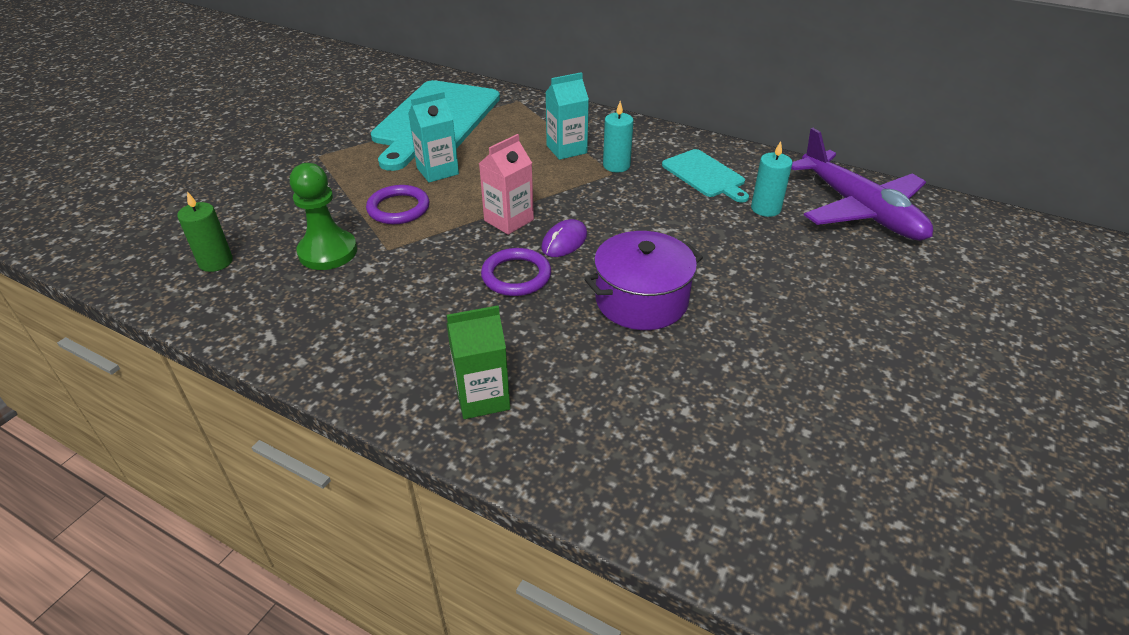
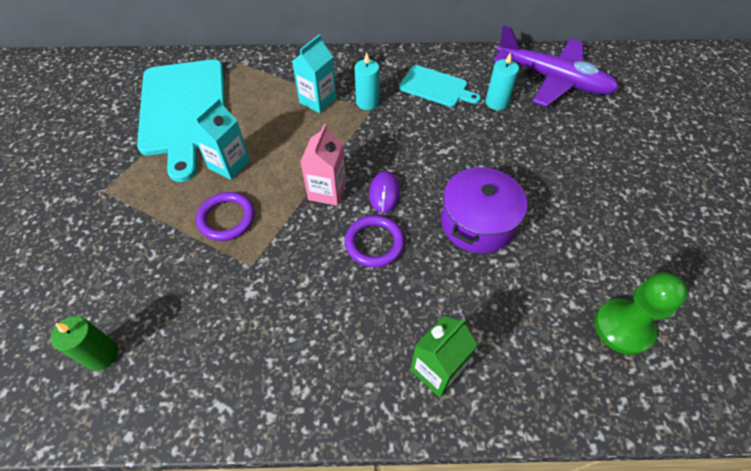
camera: 30 degrees left, 15 degrees up
green pawn [290,163,357,270] -> green pawn moved to [594,272,688,355]

